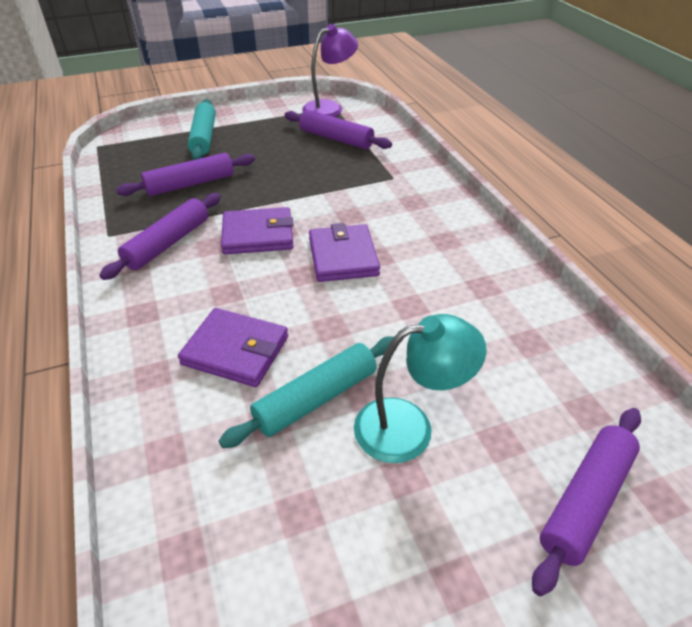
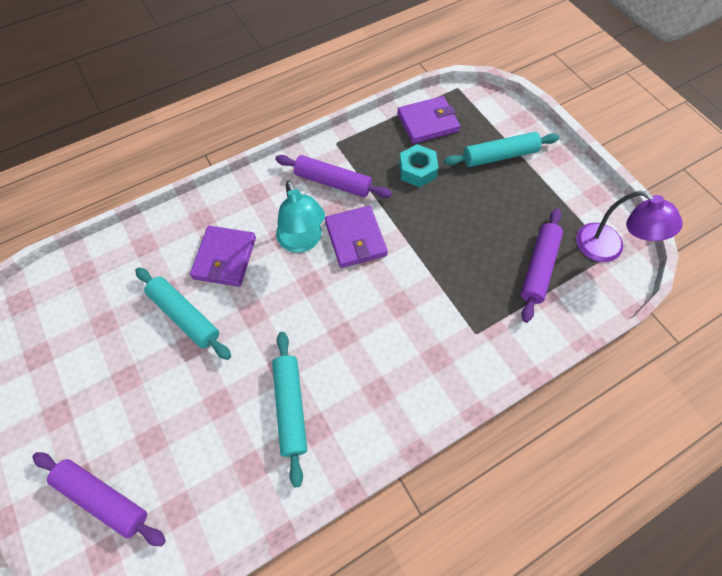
camera: 80 degrees right, 20 degrees up
purple rolling pin [116,153,255,196] -> turquoise nut [399,144,439,187]
purple wallet [309,223,380,282] -> purple wallet moved to [397,96,460,144]
turquoise lamp [354,314,487,463] -> turquoise lamp moved to [276,180,325,253]
none -> turquoise rolling pin [272,332,307,487]

